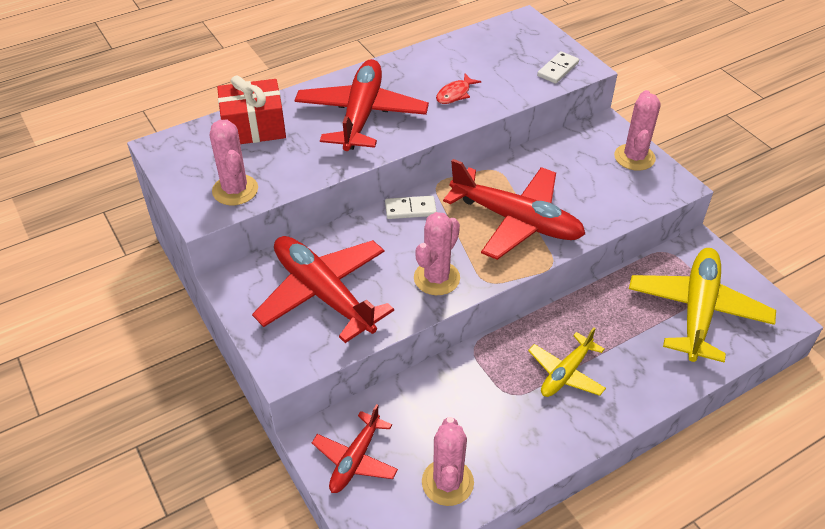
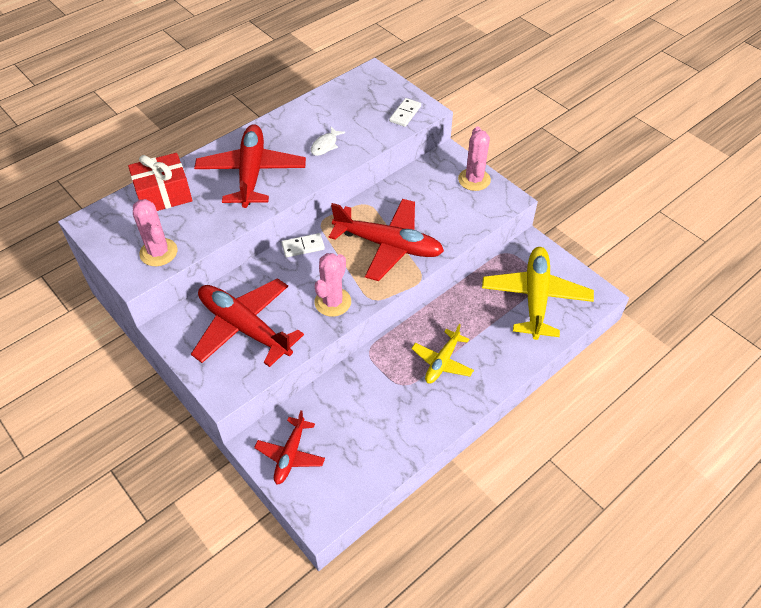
camera: 10 degrees left, 5 degrees up
pink cactus [422,417,474,506] -> none
red fish [436,74,481,104] -> white fish [311,127,345,156]

